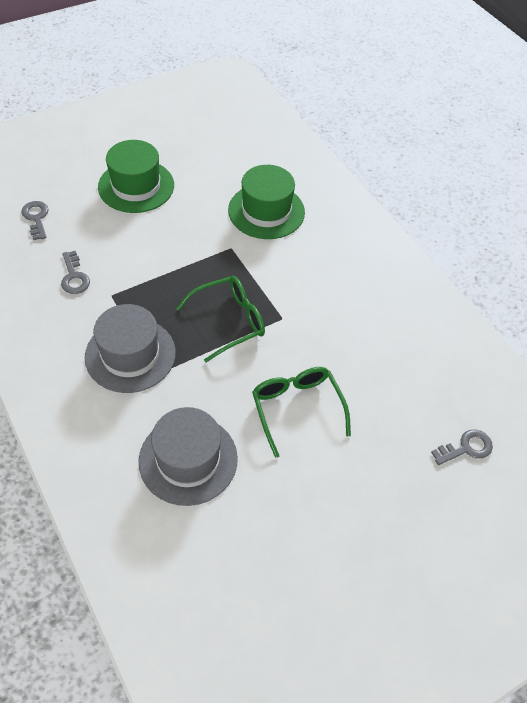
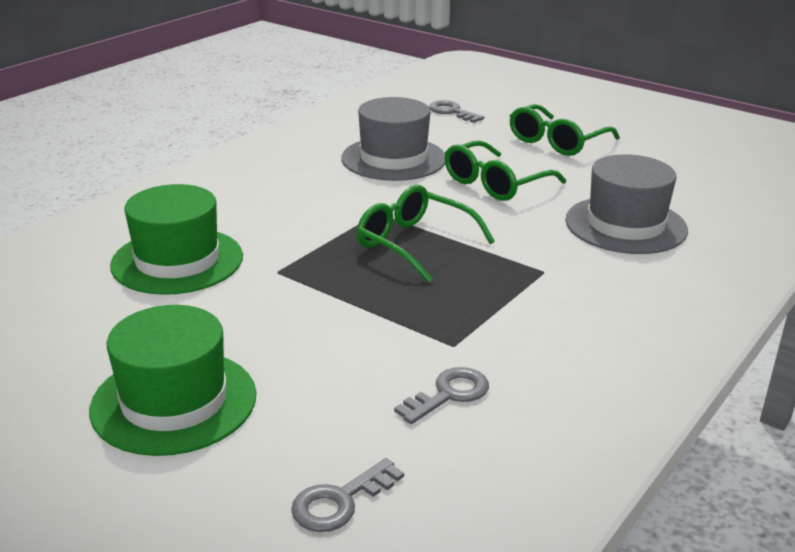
camera: 110 degrees left, 25 degrees down
grey hat [85,304,176,393] -> grey hat moved to [341,97,445,181]
none -> green glasses [510,104,620,156]

